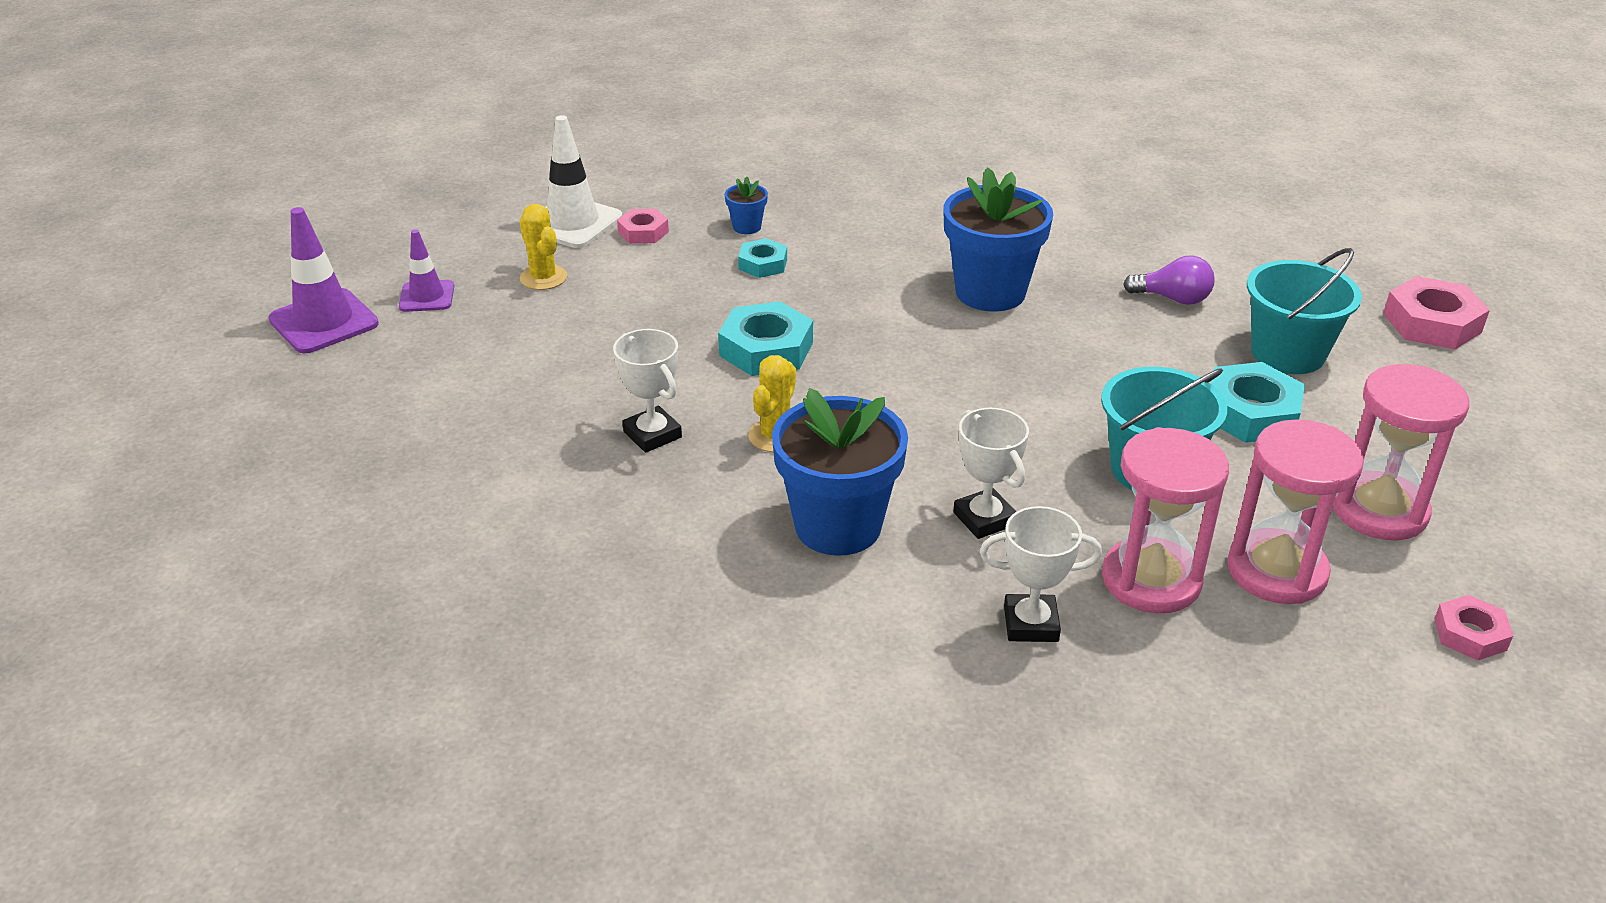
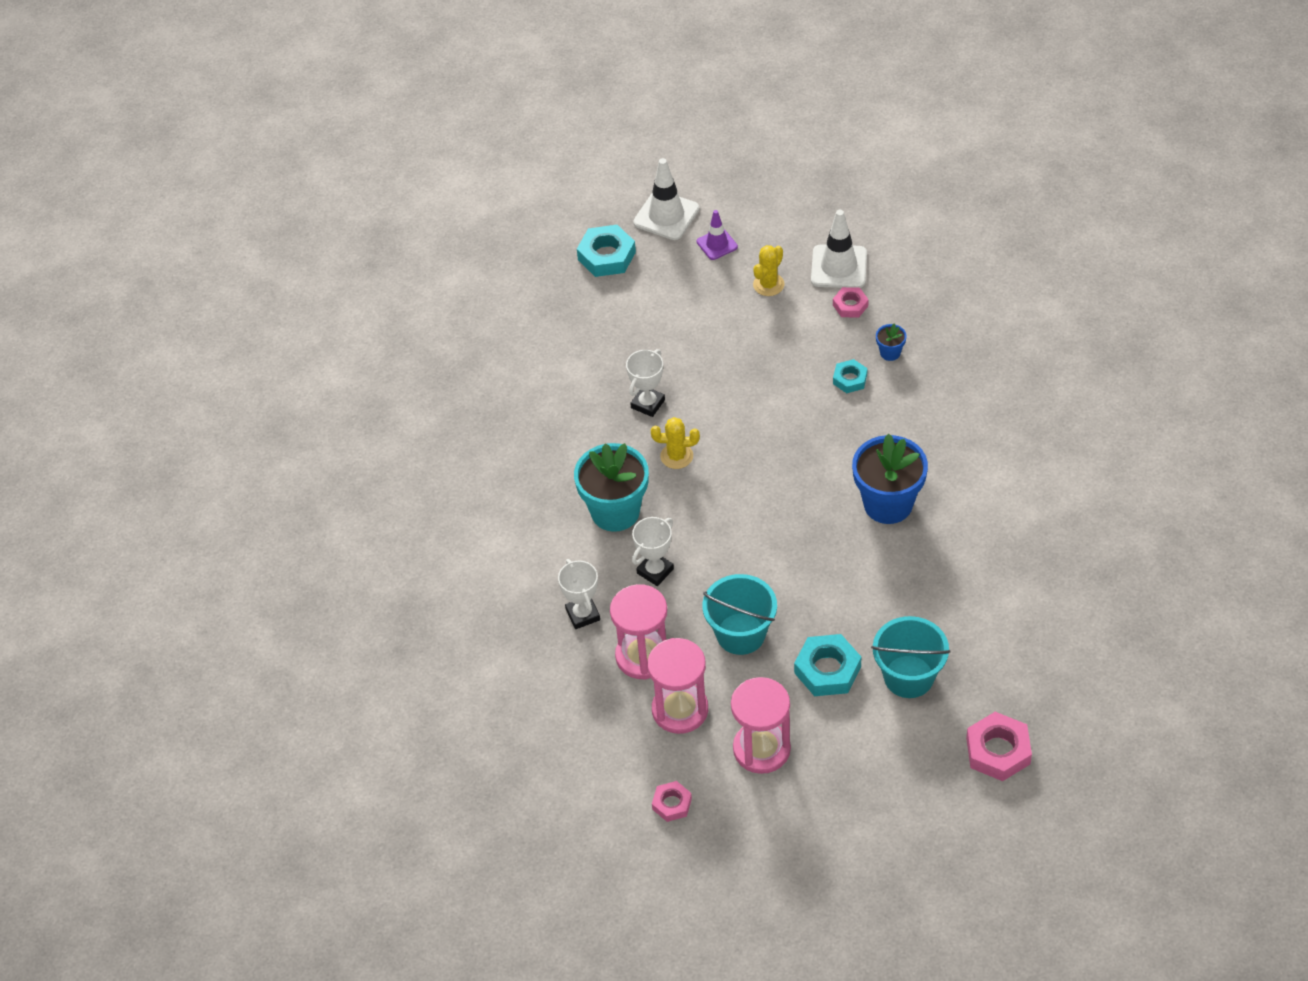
camera: 70 degrees right, 15 degrees up
purple traffic cone [269,207,379,353] -> white traffic cone [633,158,699,240]
turquoise nut [718,301,813,376] -> turquoise nut moved to [577,225,636,277]
blue flower pot [772,388,908,556] -> turquoise flower pot [574,443,649,532]
purple light bulb [1123,255,1215,305] -> none

